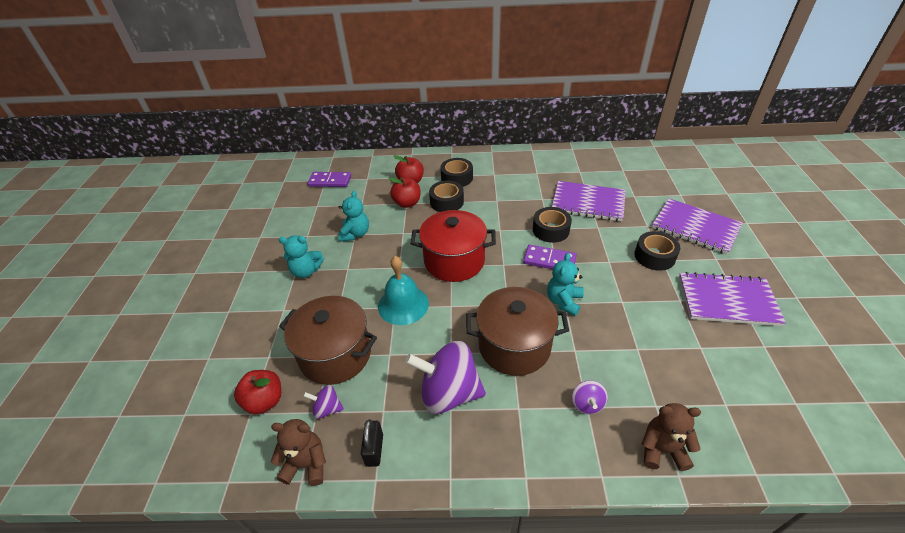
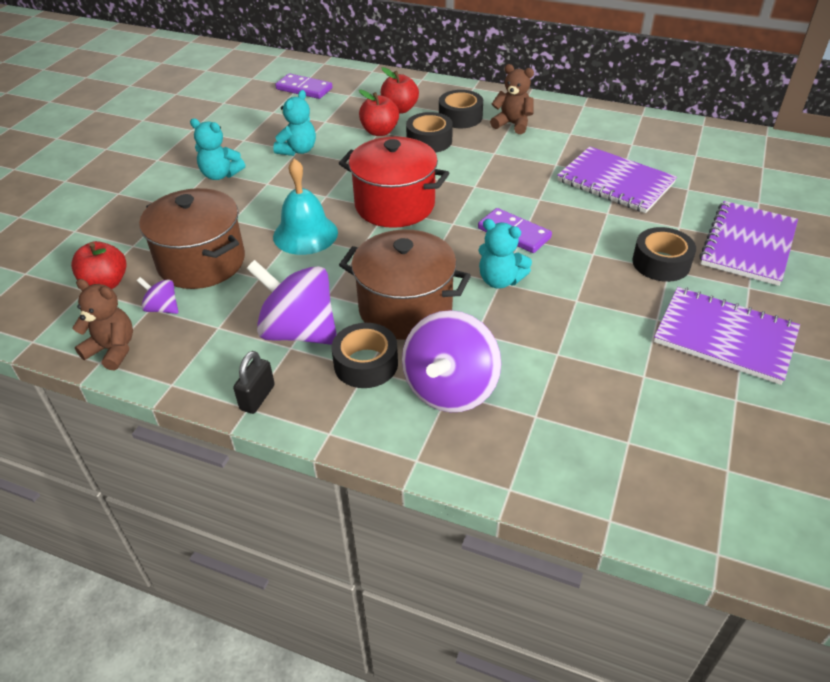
camera: 20 degrees right, 0 degrees up
black padlock [361,419,383,467] -> black padlock moved to [233,351,275,414]
black tape [533,207,572,243] -> black tape moved to [332,323,398,388]
turquoise teddy bear [547,253,584,316] -> turquoise teddy bear turned 105 degrees counterclockwise [478,219,532,289]
purple spinning top [572,380,608,414] -> purple spinning top [402,310,501,412], size x2.16
brown teddy bear [642,403,701,471] -> brown teddy bear moved to [490,64,534,134]
purple notebook [652,198,743,255] -> purple notebook turned 60 degrees clockwise [699,201,798,286]

